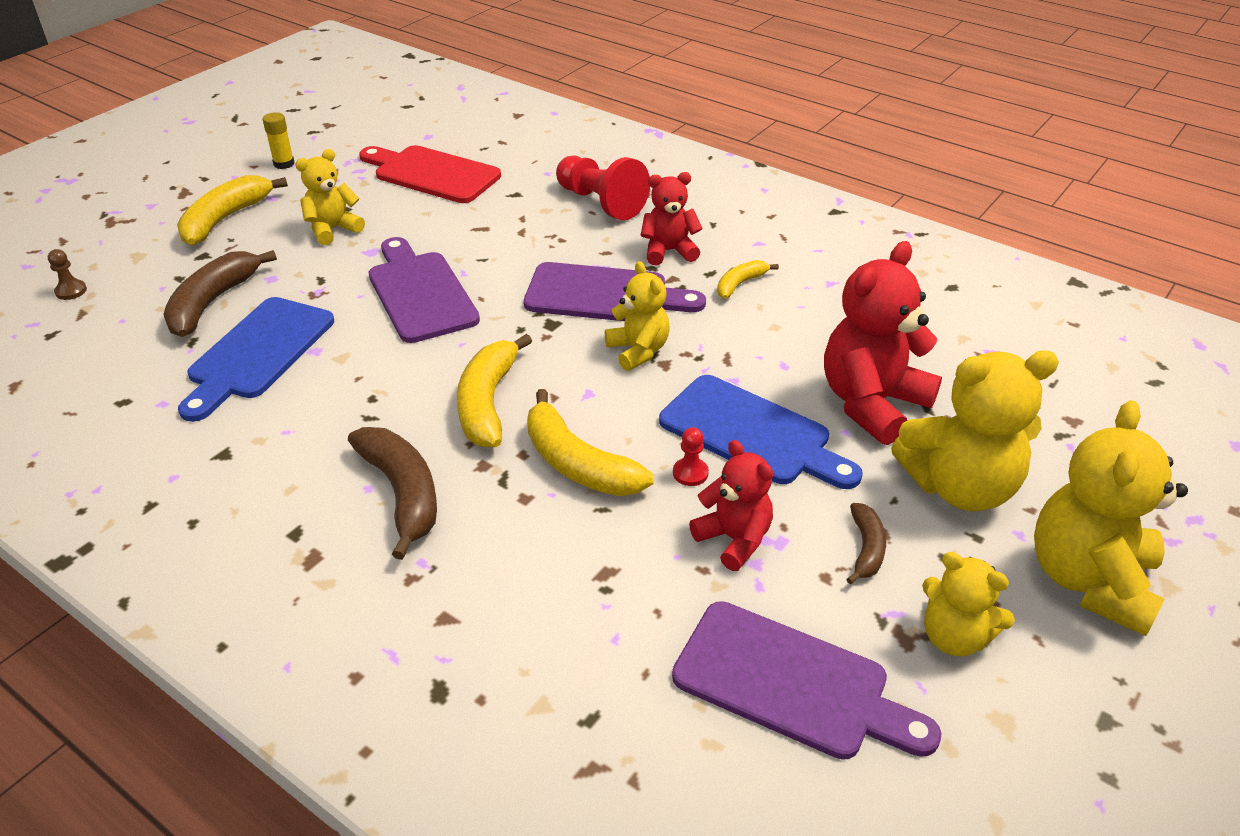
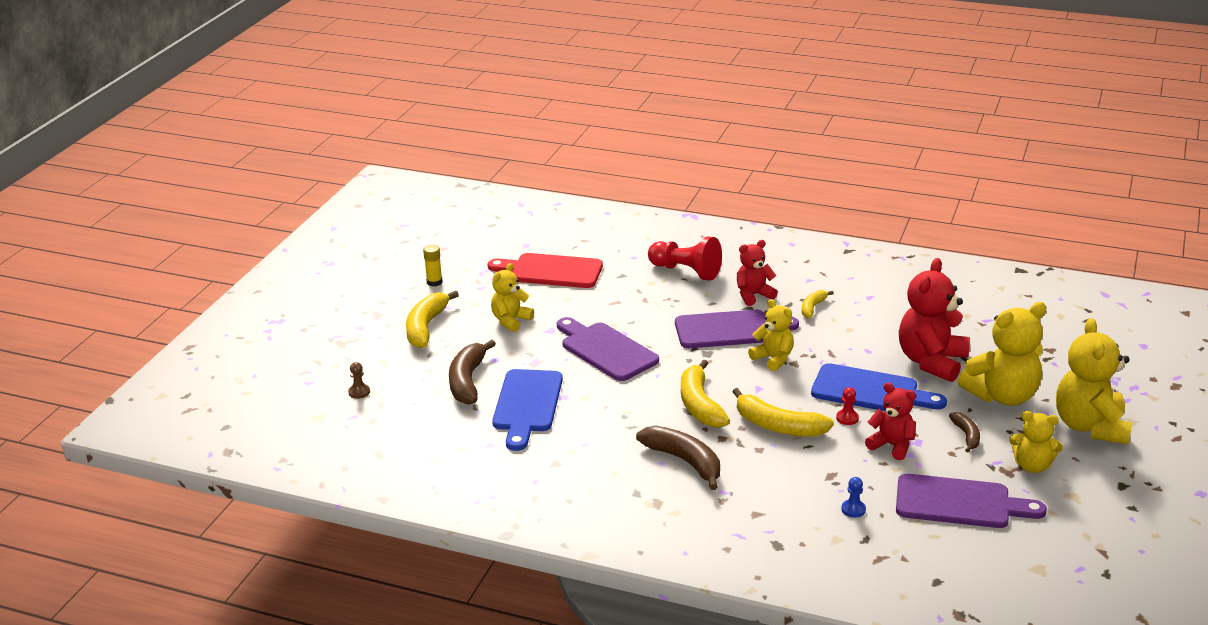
camera: 15 degrees left, 10 degrees down
none -> blue pawn [841,477,866,518]

